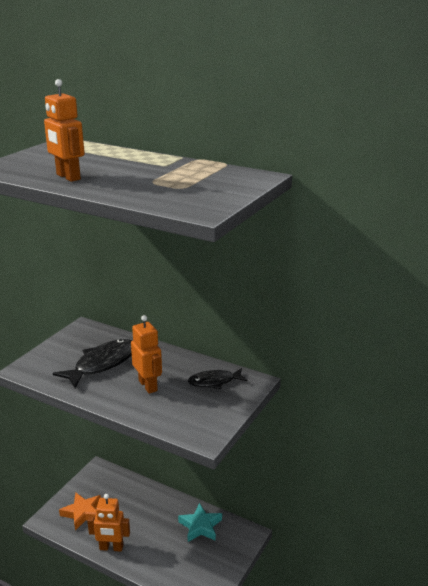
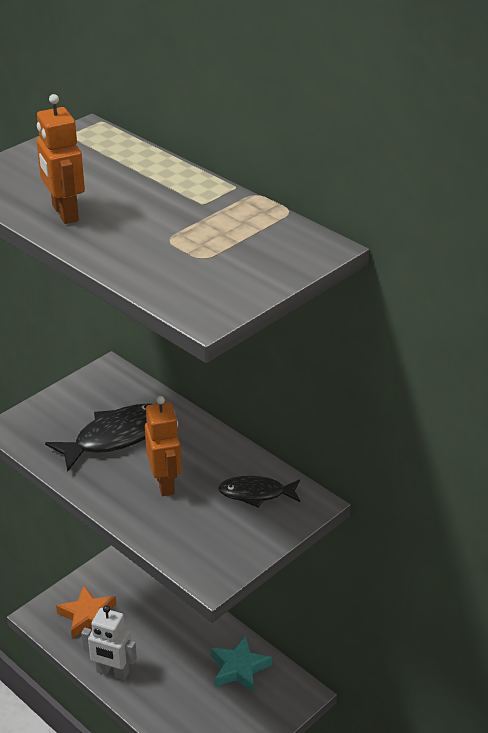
camera: 15 degrees right, 10 degrees up
orange robot [87,494,130,552] -> white robot [81,605,137,680]

